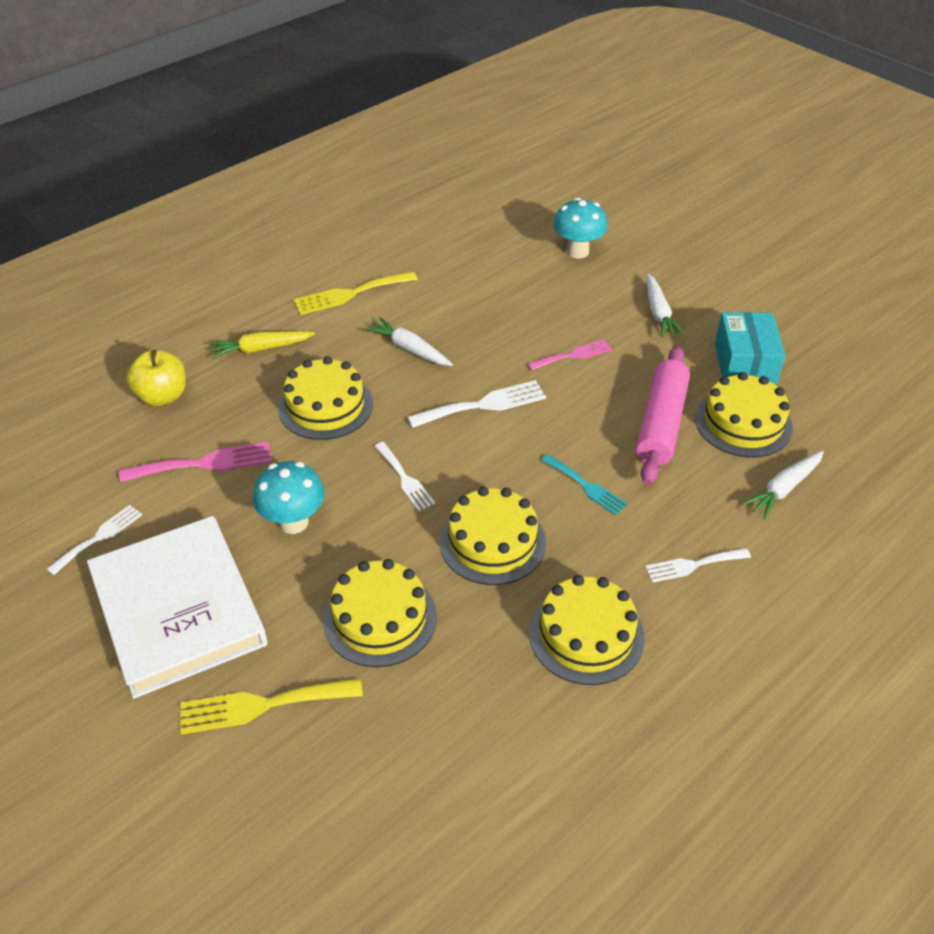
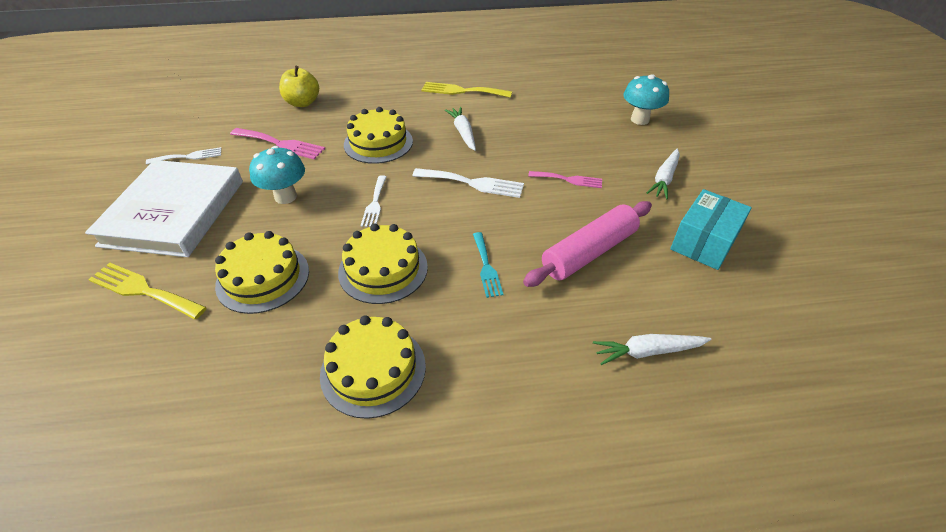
camera: 35 degrees right, 0 degrees up
yellow carrot [209,331,315,359] -> none
white fork [645,548,751,583] -> none
yellow cake [695,372,793,458] -> none

